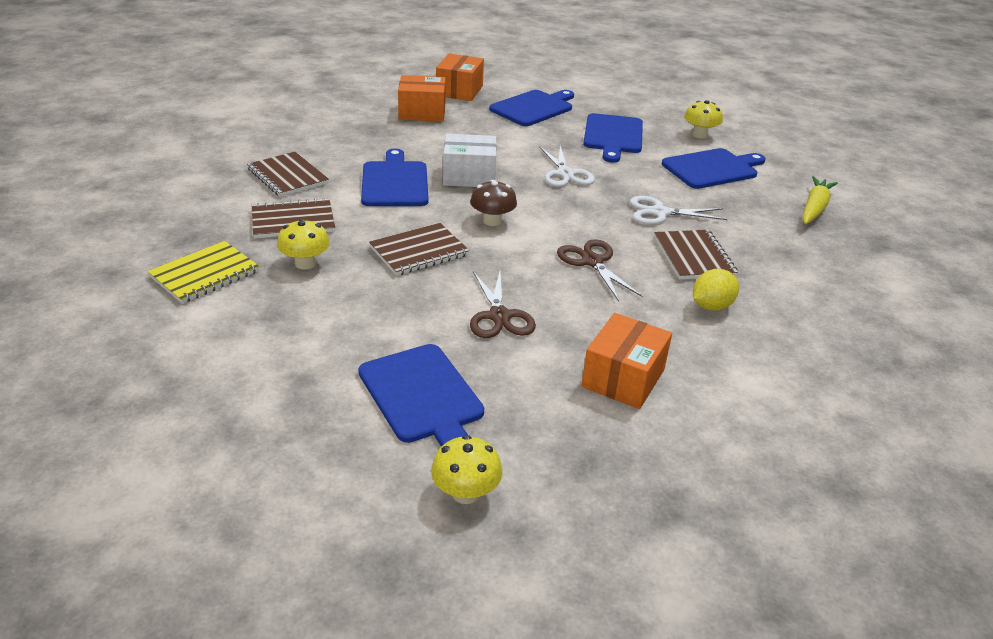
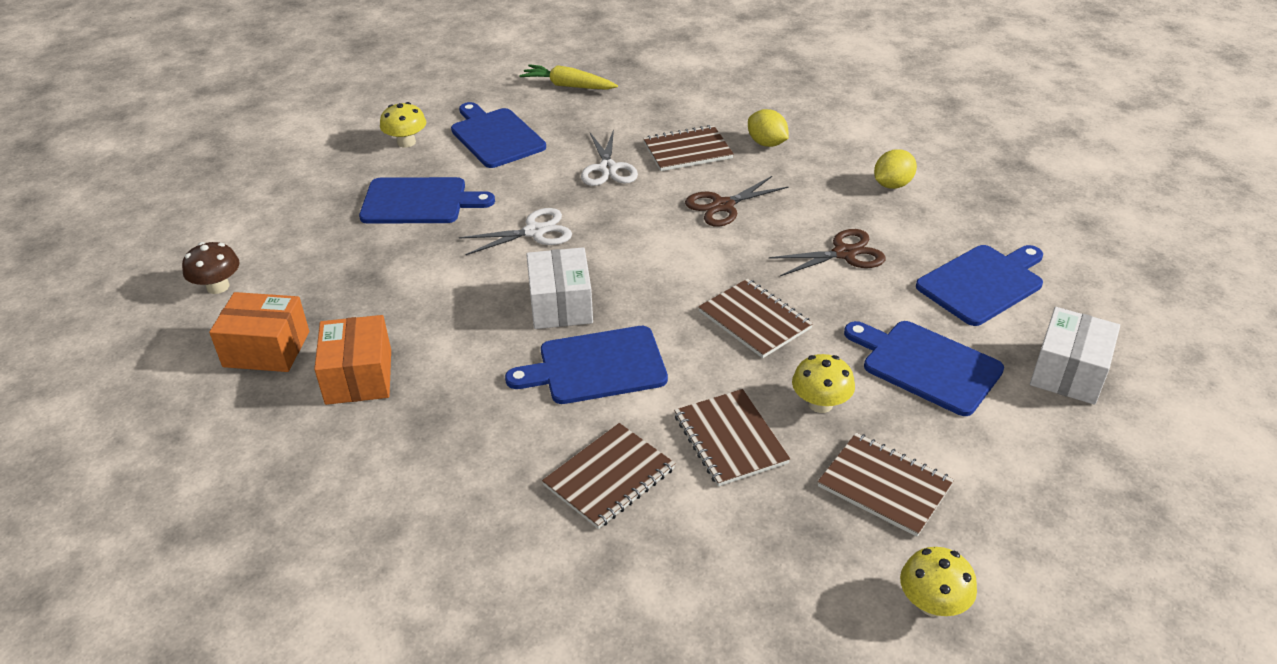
camera: 95 degrees left, 5 degrees up
yellow notebook [147,241,259,304] -> brown notebook [818,433,954,537]
yellow mushroom [431,435,503,504] -> yellow mushroom moved to [900,547,977,617]
brown mushroom [470,180,517,226] -> brown mushroom moved to [182,242,240,294]
blue cutting board [489,90,574,126] -> blue cutting board moved to [844,321,1004,416]
orange box [581,313,672,409] -> yellow lemon [874,149,917,189]
none -> white box [1030,307,1120,405]

